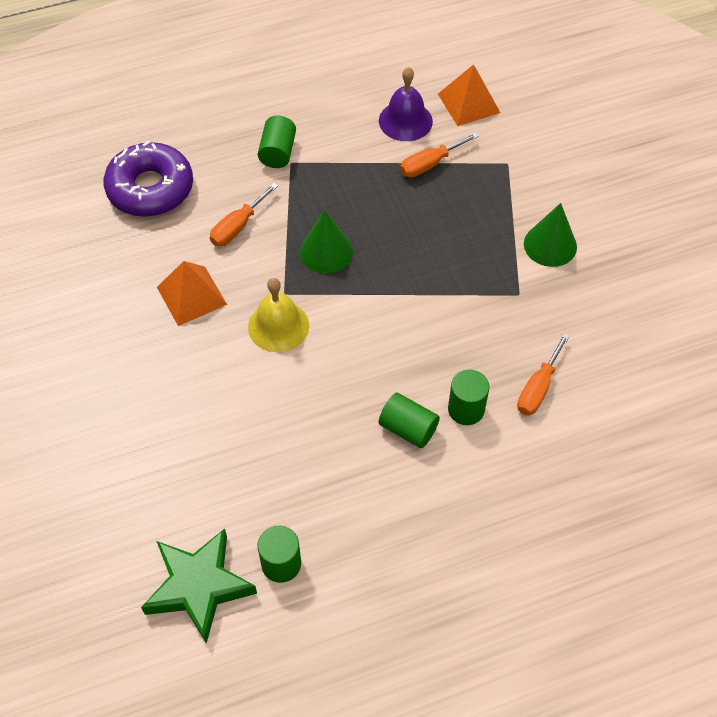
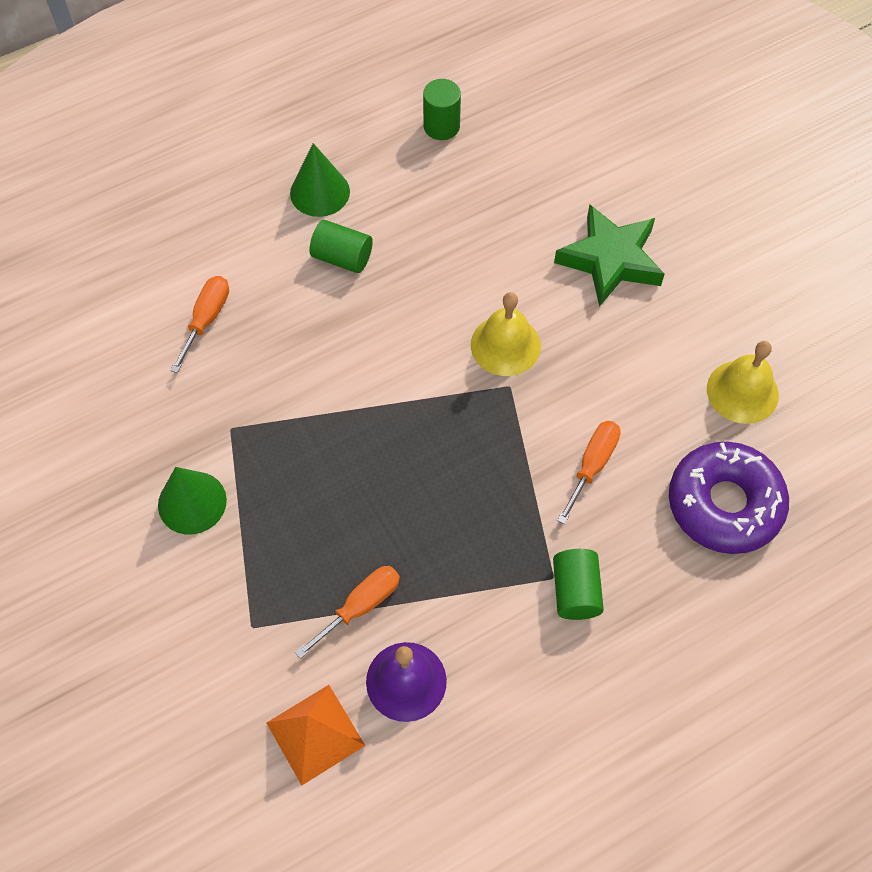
camera: 170 degrees right, 5 degrees up
green star [141,528,257,644] -> green star moved to [554,204,665,307]
orange pyramid [157,261,227,326] -> none
green cone [300,210,353,274] -> green cone moved to [290,143,350,217]
green cylinder [448,370,489,425] -> none
none -> yellow bell [707,341,779,424]

